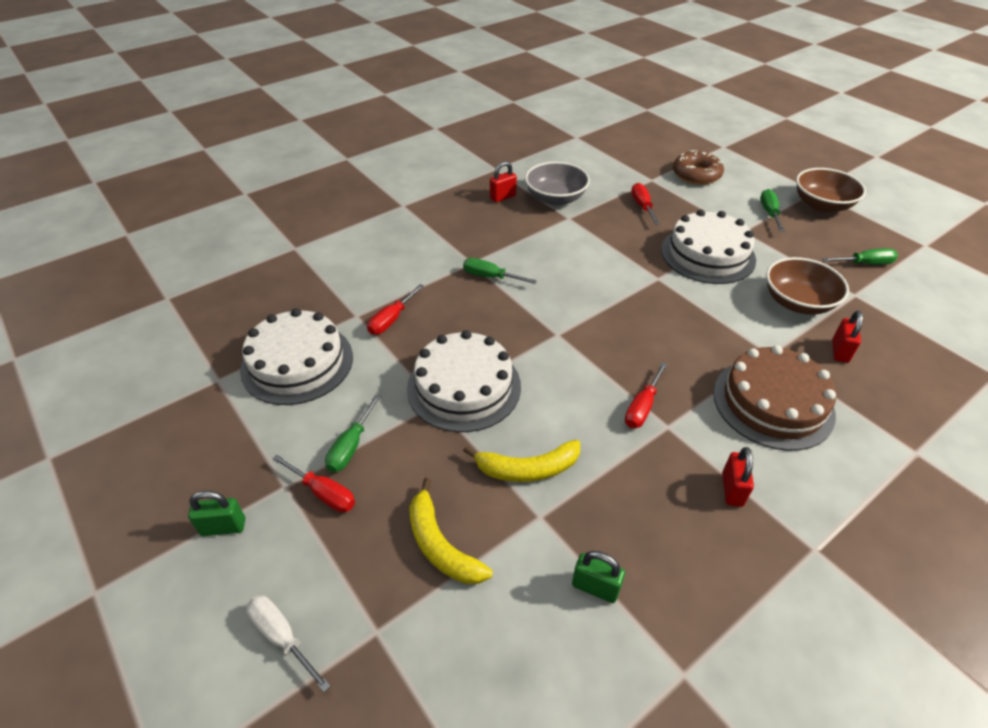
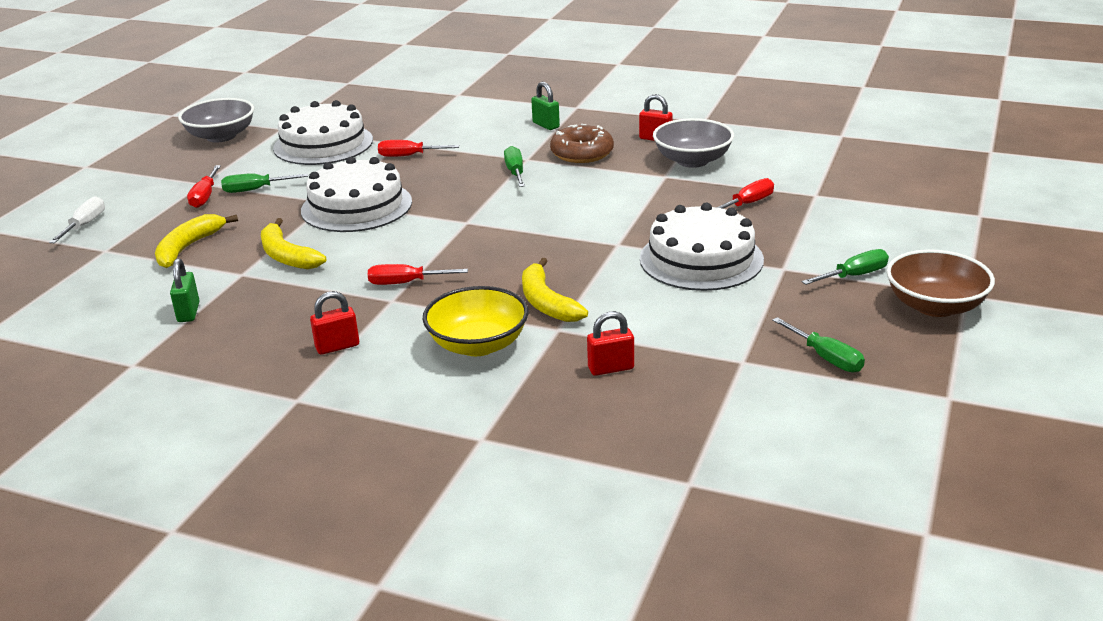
camera: 60 degrees right, 15 degrees down
green padlock [188,491,245,536] -> green padlock moved to [531,82,560,130]
brown donut [673,150,724,185] -> brown donut moved to [550,124,614,163]
brown cake [713,345,836,451] -> yellow bowl [422,286,529,356]
brown bowl [766,257,849,315] -> none
none -> grey bowl [178,98,254,142]
none -> yellow banana [522,258,588,322]

